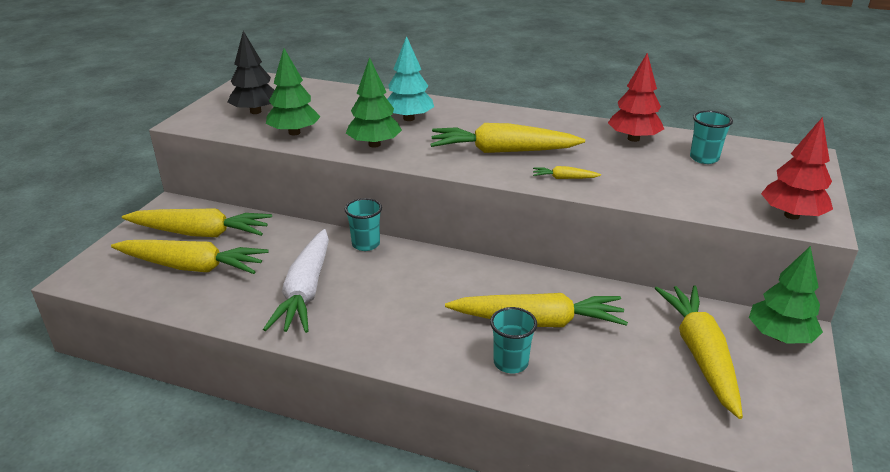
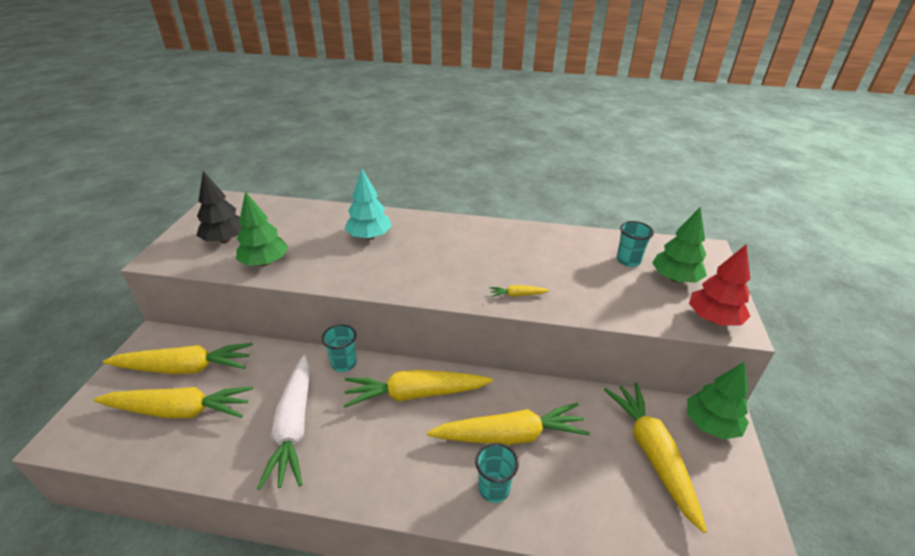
camera: 10 degrees left, 5 degrees up
green tree [346,57,402,148] -> green tree moved to [652,207,707,283]
yellow carrot [430,123,585,153] -> yellow carrot moved to [343,370,493,408]
red tree [608,53,664,142] -> none

